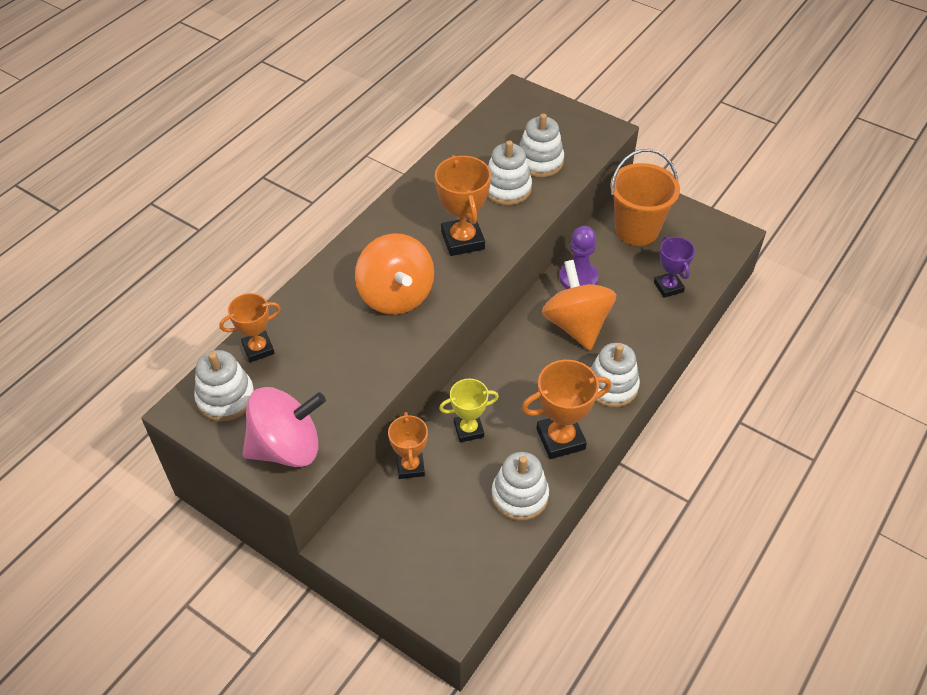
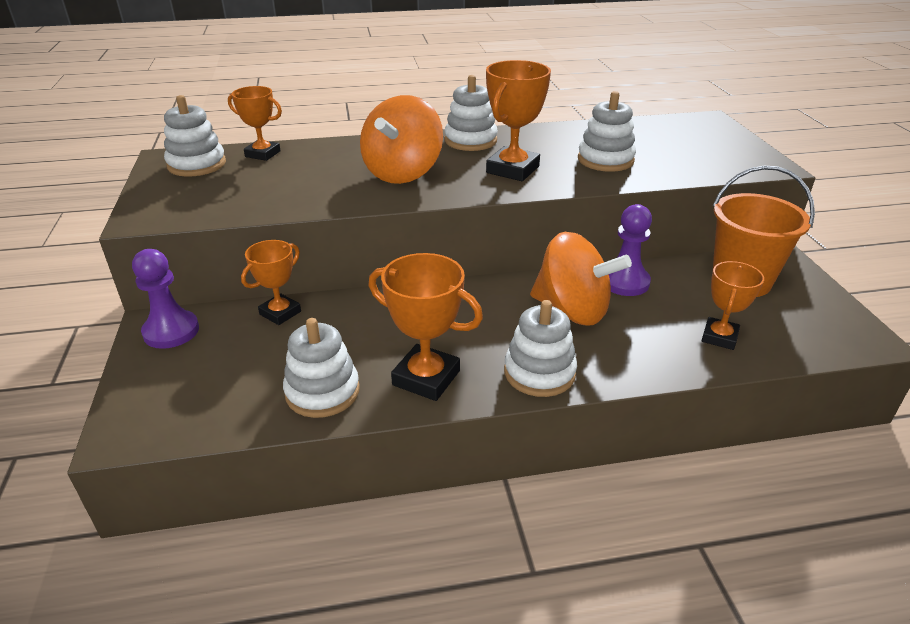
camera: 45 degrees right, 15 degrees down
pink spinning top [242,387,326,467] -> none
yellow trophy [439,379,499,442] -> none
white stacking toy [519,113,564,177] -> white stacking toy moved to [445,75,498,151]
orange spinning top [542,260,616,350] -> orange spinning top turned 90 degrees clockwise [530,232,632,326]
purple trophy [654,236,695,298] -> orange trophy [702,261,764,350]
none -> purple pawn [132,249,199,349]

